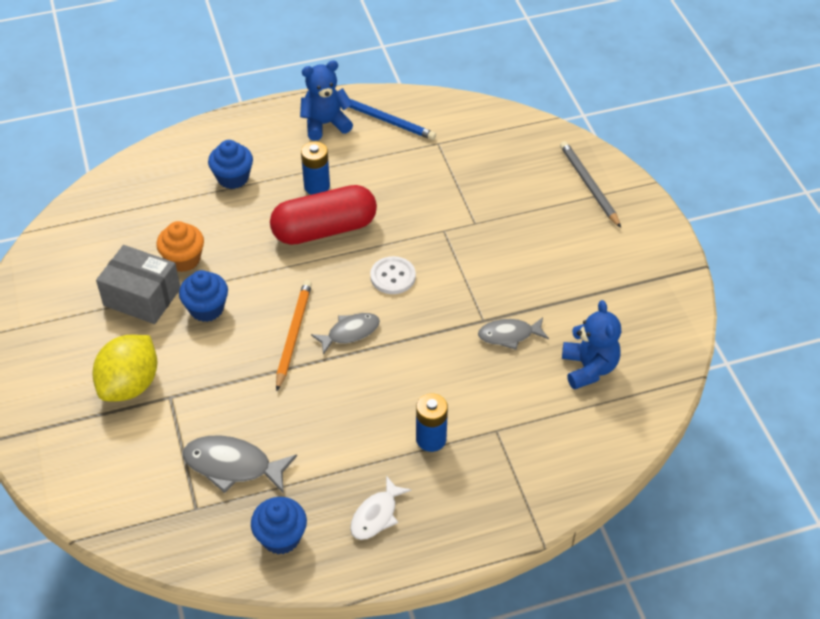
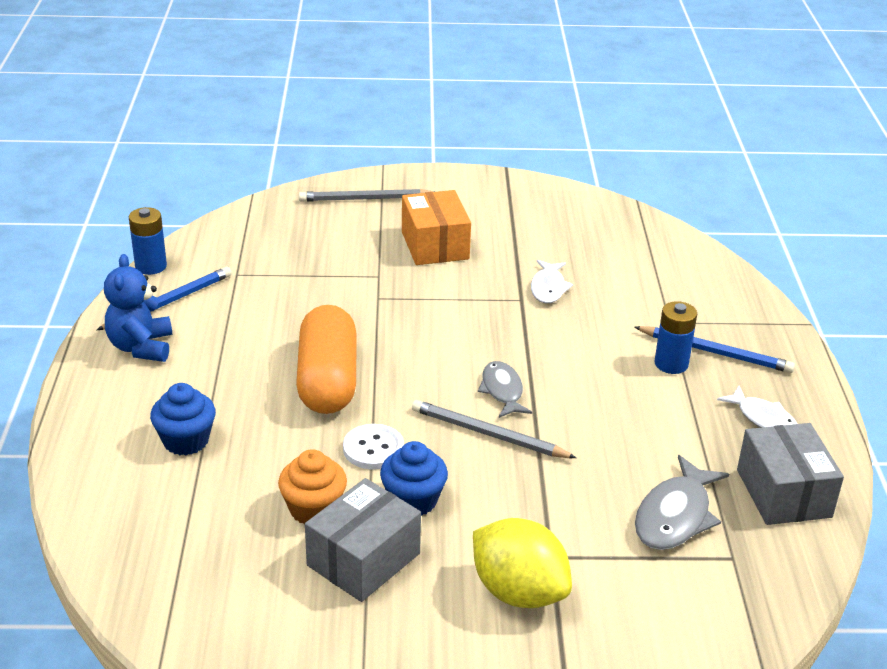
camera: 75 degrees left, 15 degrees down
blue cupcake [251,497,307,554] -> grey box [737,423,844,525]
red capsule [270,185,377,245] -> orange capsule [296,305,356,414]
orange pencil [276,280,312,391] -> grey pencil [412,400,576,458]
blue battery [301,141,330,195] -> blue battery moved to [129,207,167,275]
white button [370,256,416,294] -> white button moved to [343,424,404,469]
grey fish [478,317,549,350] -> white fish [531,260,573,303]
blue teddy bear [562,300,621,390] -> none
none -> orange box [402,190,471,265]
none -> blue pencil [634,326,795,373]

